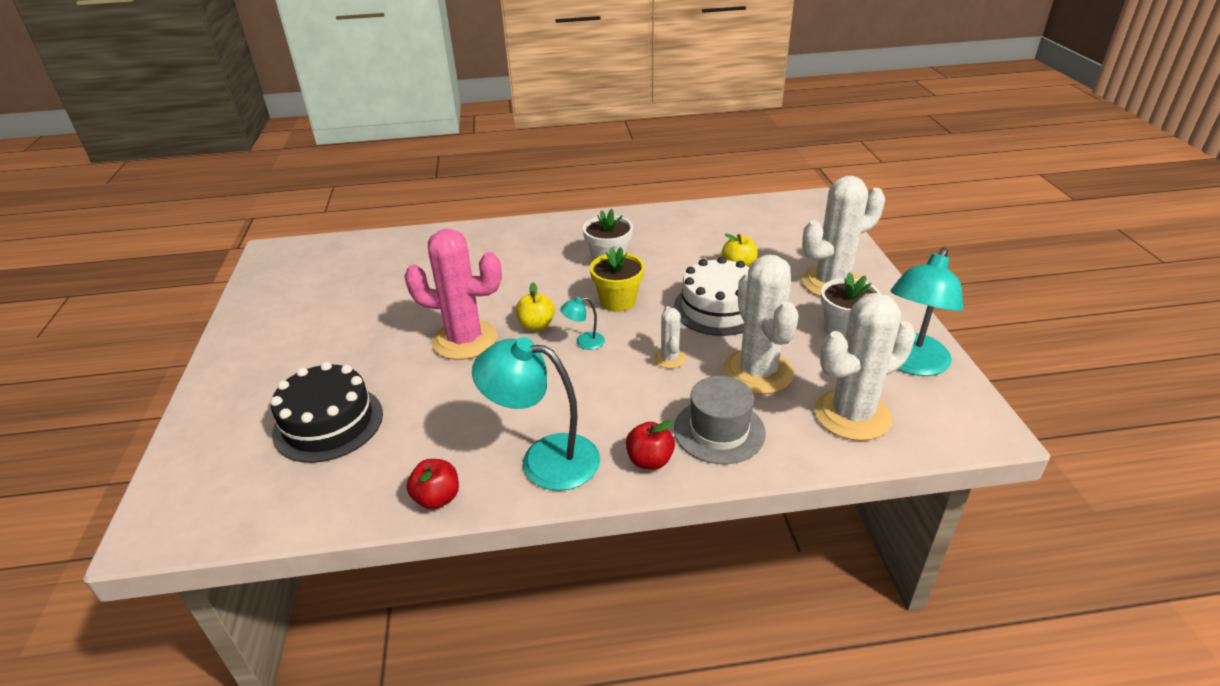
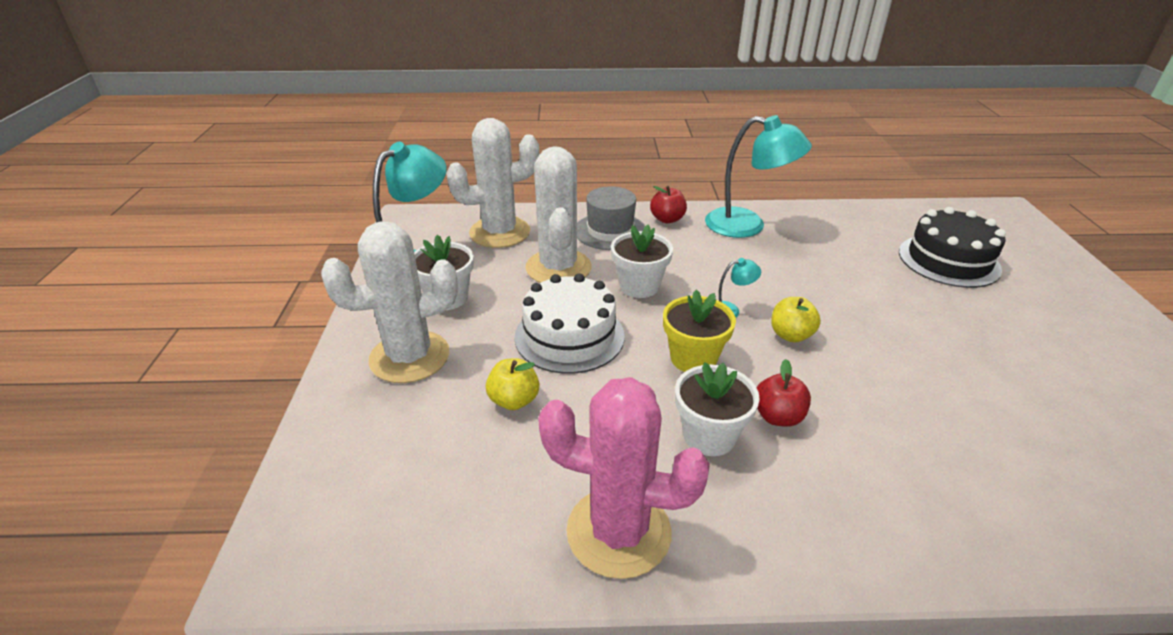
camera: 175 degrees left, 0 degrees up
pink cactus [404,229,502,360] -> pink cactus moved to [538,377,710,579]
red apple [406,459,459,509] -> red apple moved to [756,359,811,427]
white cactus [654,306,686,368] -> white flower pot [611,225,673,298]

